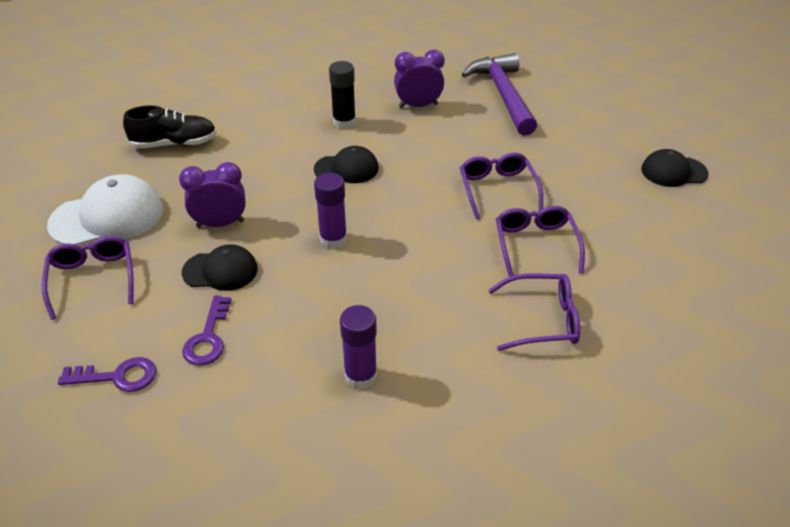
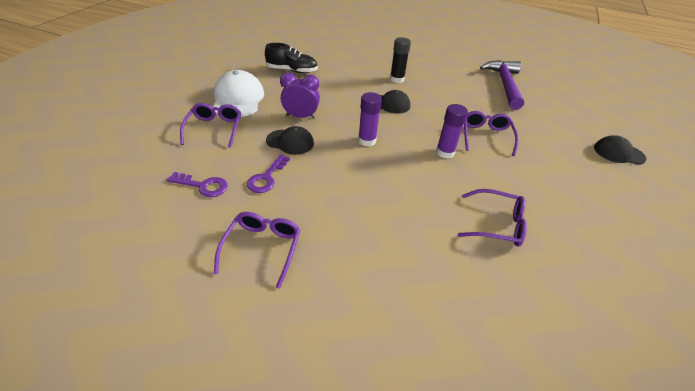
camera: 15 degrees right, 0 degrees up
white cap [47,174,163,245] -> white cap turned 90 degrees counterclockwise [213,70,264,117]
purple glue stick [340,305,377,389] -> purple glue stick moved to [436,104,468,159]
purple clock [394,49,445,108] -> none
purple glasses [496,206,585,277] -> purple glasses moved to [214,212,301,289]

